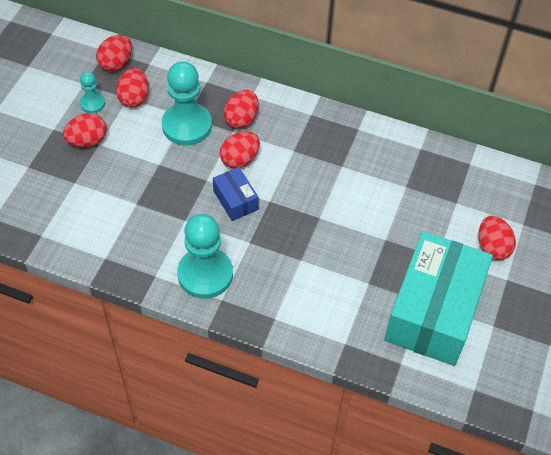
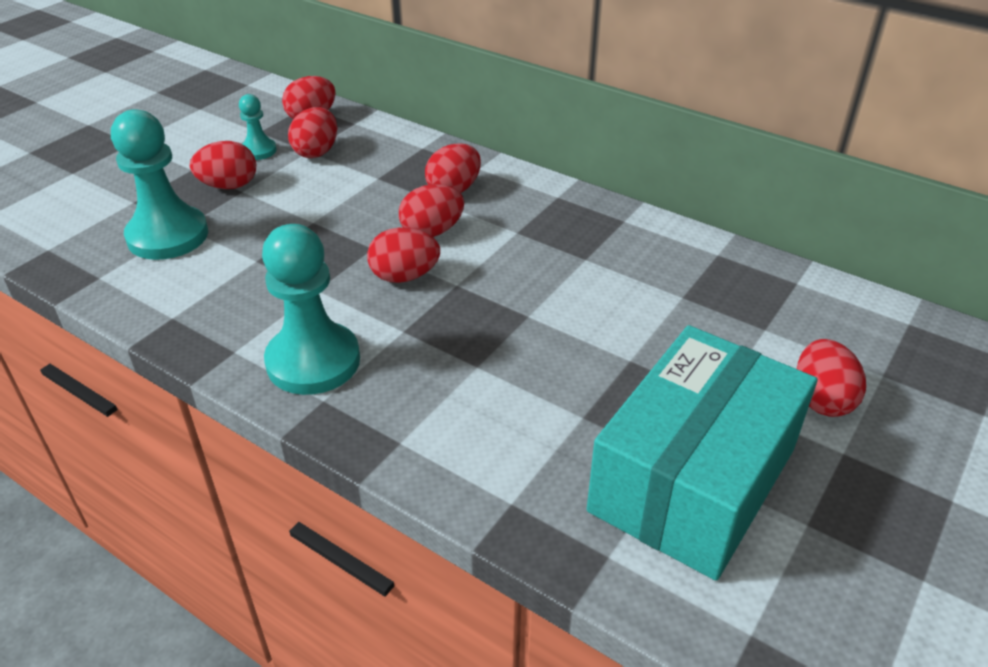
camera: 15 degrees right, 15 degrees down
turquoise pawn [162,61,212,145] -> turquoise pawn moved to [111,109,208,260]
blue box [213,167,259,221] -> red egg [367,227,440,283]

